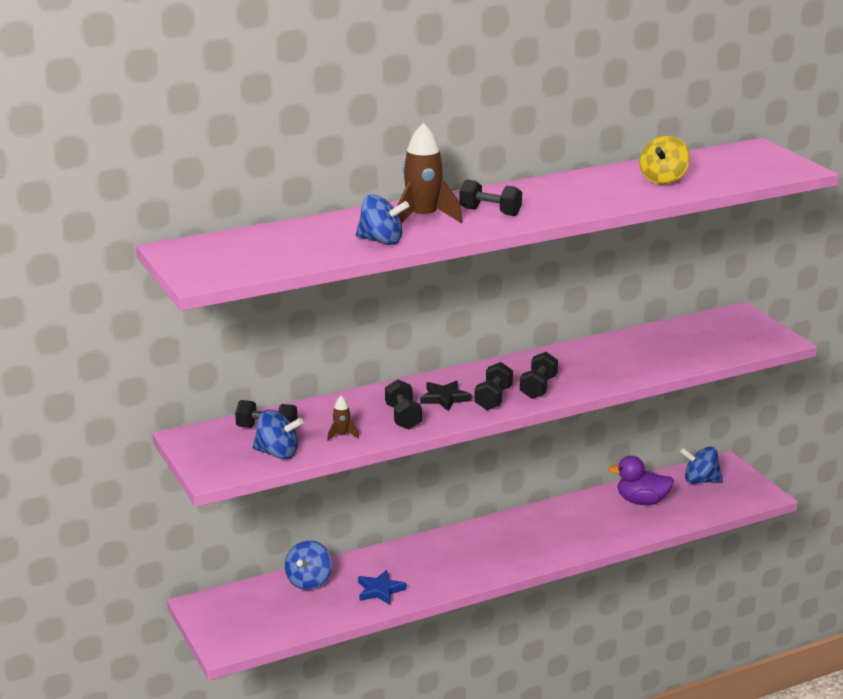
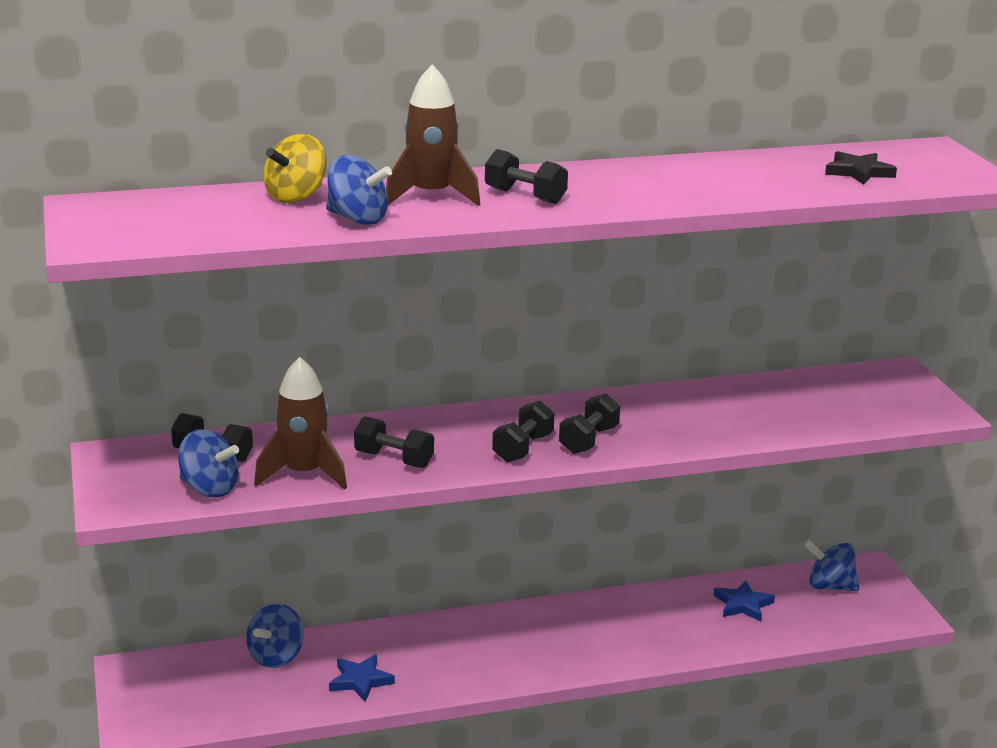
camera: 10 degrees right, 0 degrees up
brown rocket [327,396,359,441] -> brown rocket [254,357,347,490], size x2.18
black dumbbell [385,379,422,429] -> black dumbbell turned 60 degrees counterclockwise [354,416,434,468]
black star [420,381,472,411] -> black star moved to [825,151,897,185]
purple duck [608,456,674,505] -> blue star [714,580,775,622]
yellow spinning top [640,136,690,184] -> yellow spinning top moved to [263,134,327,203]

